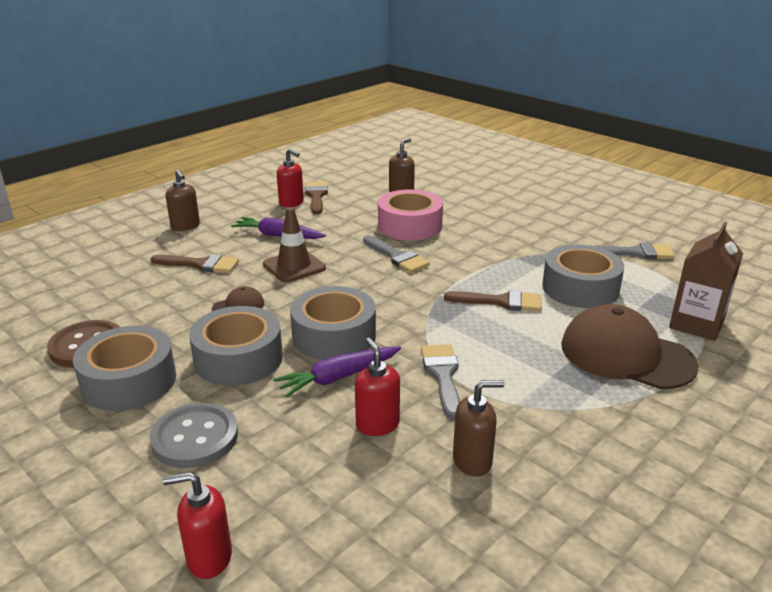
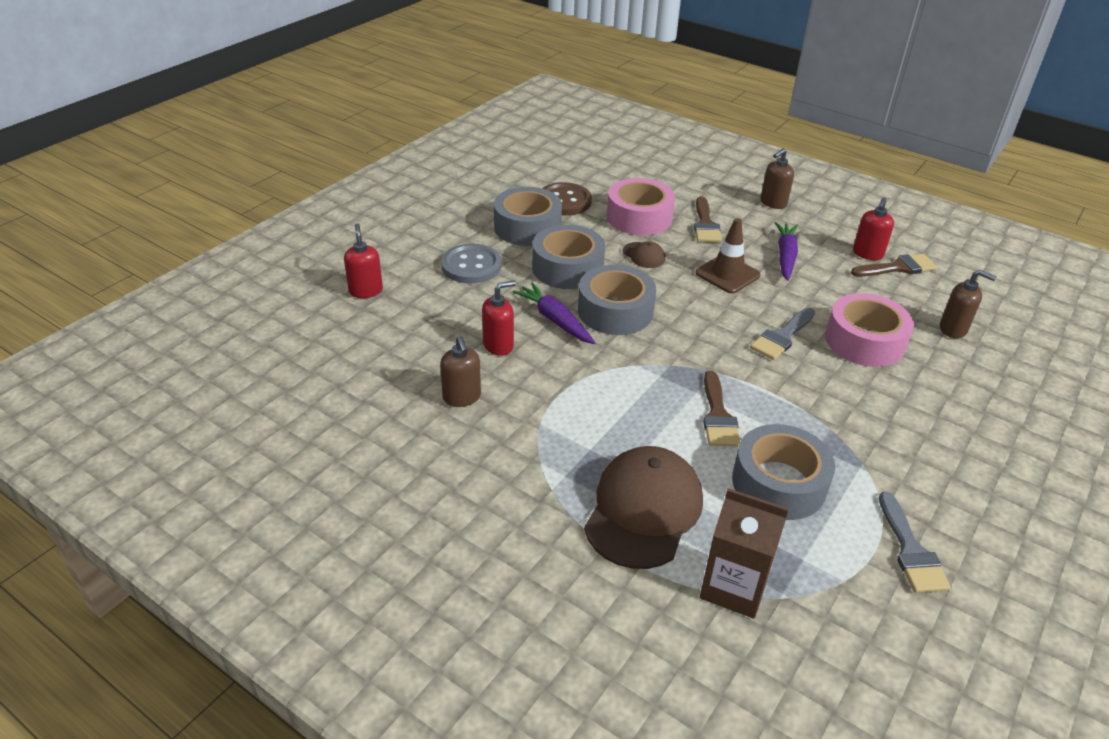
camera: 80 degrees right, 10 degrees up
grey brush [421,344,460,419] -> none
none -> pink tape [607,178,675,235]

